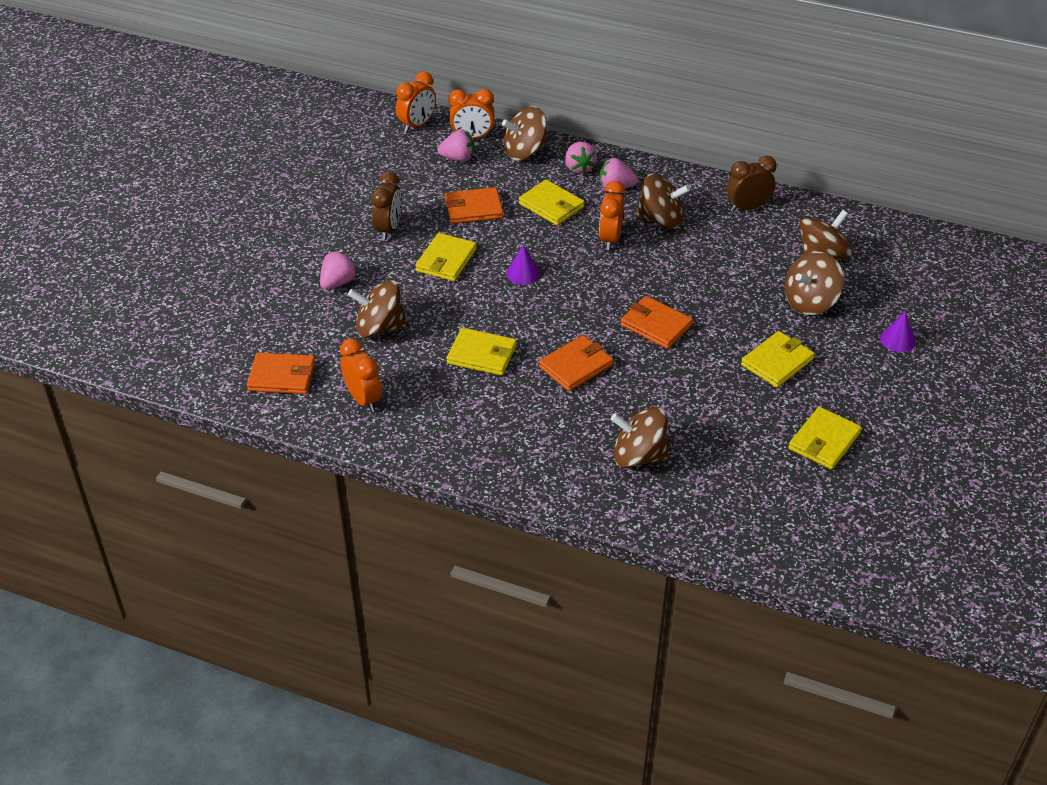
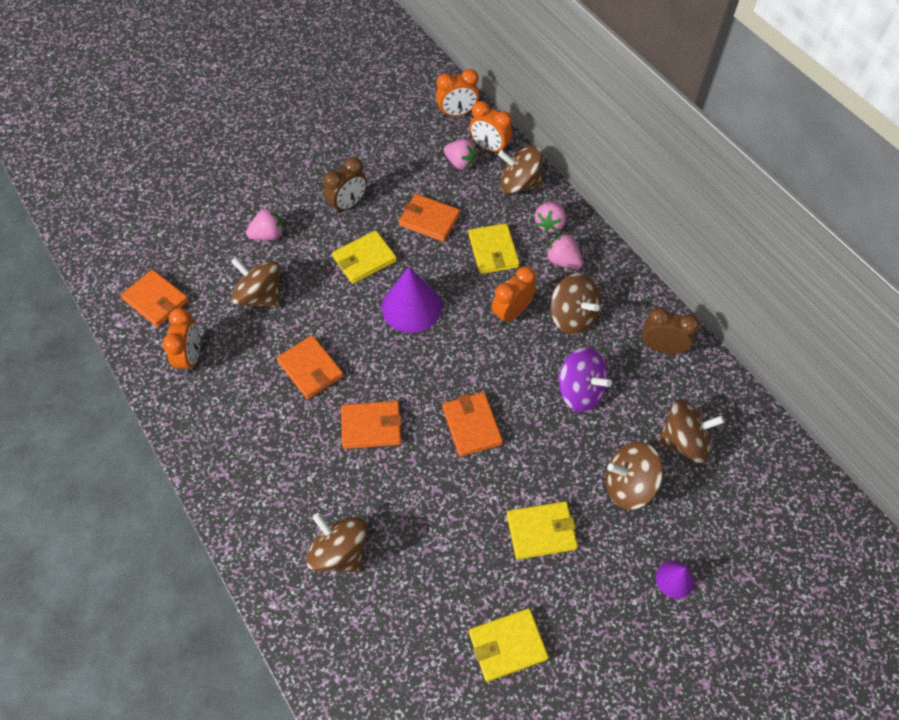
camera: 35 degrees right, 15 degrees up
yellow wallet [447,328,517,376] -> orange wallet [277,335,344,400]
purple cone [507,245,540,284] -> purple cone [382,267,442,333], size x1.90
none -> purple spinning top [558,348,612,412]

